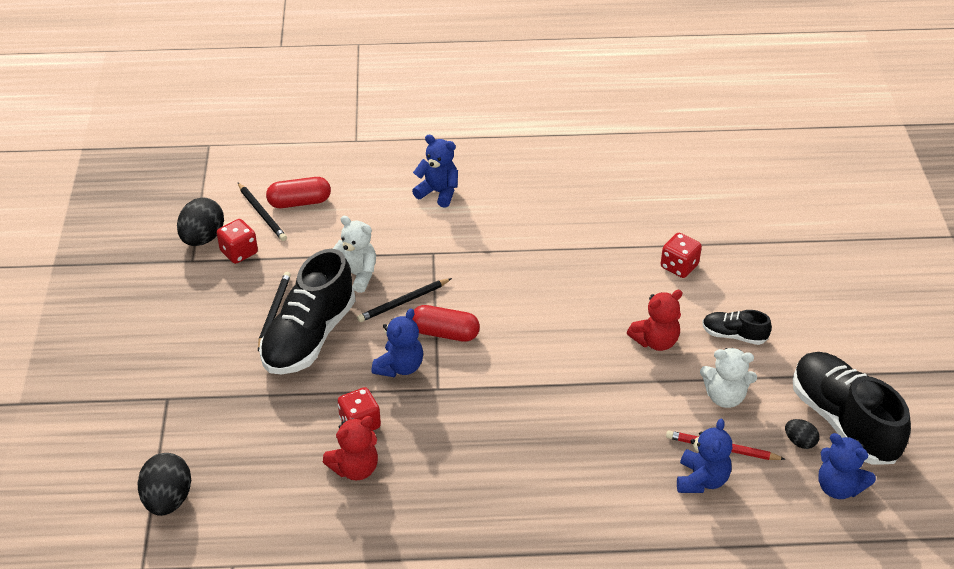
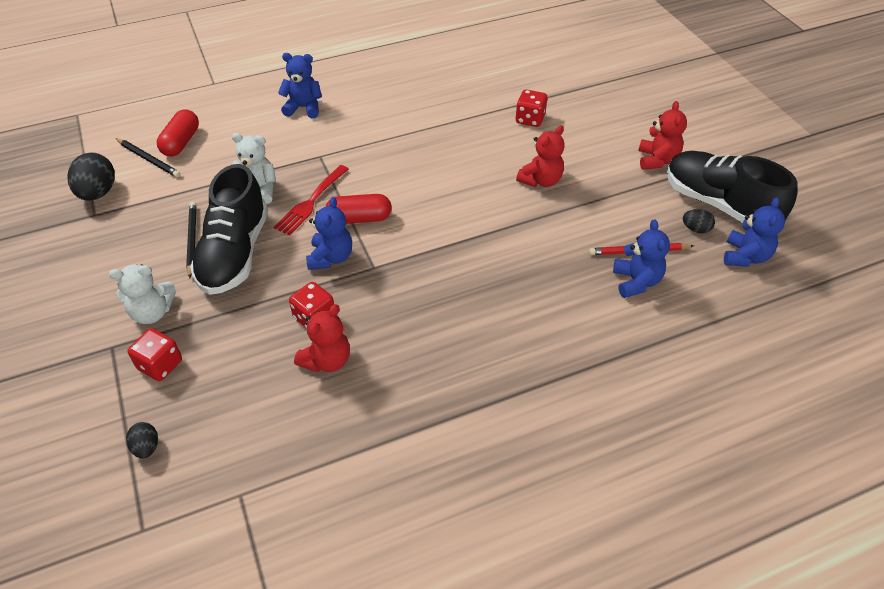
camera: 20 degrees left, 5 degrees up
black egg [138,453,191,516] -> black egg [126,422,158,459], size x0.54
red dice [217,219,258,264] -> red dice moved to [128,328,182,381]
red capsule [266,177,331,208] -> red capsule turned 45 degrees counterclockwise [157,109,199,157]
black pencil [357,278,452,322] -> red fork [274,165,349,235]
white teddy bear [700,348,757,408] -> white teddy bear moved to [109,264,176,324]
black shoe [702,310,772,345] -> none
blue teddy bear [818,433,876,499] -> blue teddy bear turned 90 degrees counterclockwise [724,197,785,267]
none -> red teddy bear [638,101,687,170]

